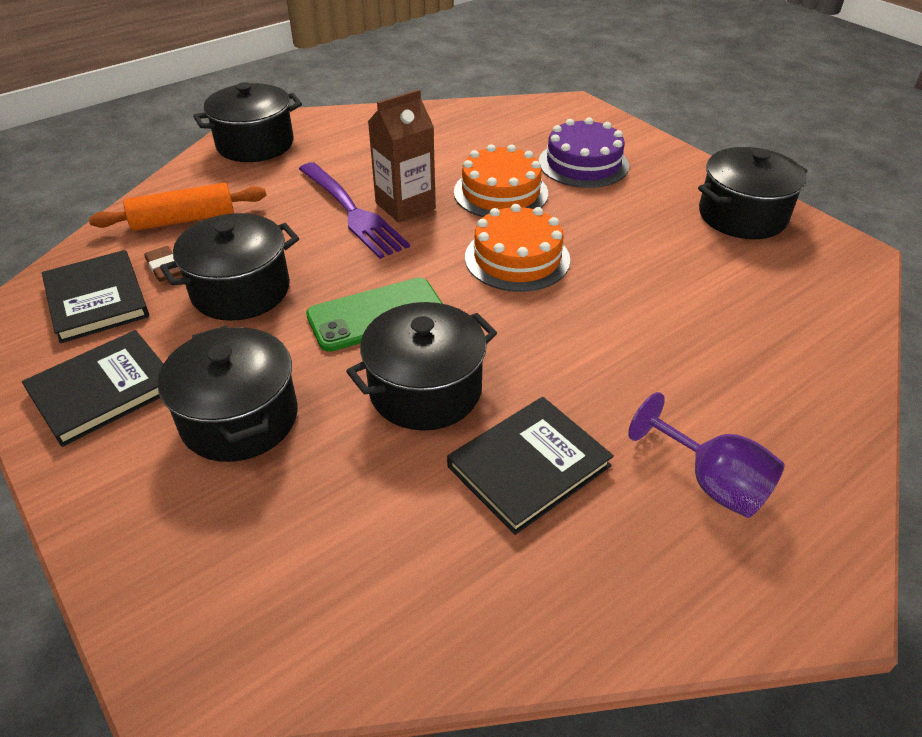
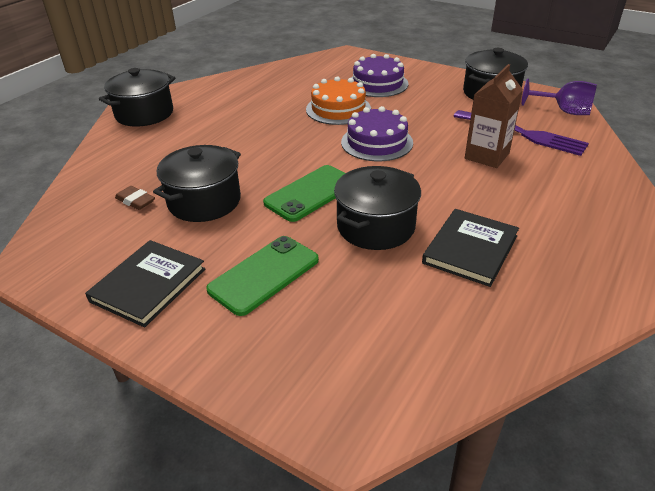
camera: 20 degrees left, 5 degrees down
black book [42,250,149,343] -> none
orange rolling pin [89,183,266,231] -> none
black pot [158,325,298,462] -> green phone [206,236,319,316]
purple fork [299,162,410,259] -> purple fork moved to [453,110,589,156]
brown carton [368,89,436,223] -> brown carton moved to [465,64,523,168]
orange cake [465,204,570,292] -> purple cake [341,106,413,161]
purple goblet [628,392,785,518] -> purple goblet moved to [522,78,597,115]

